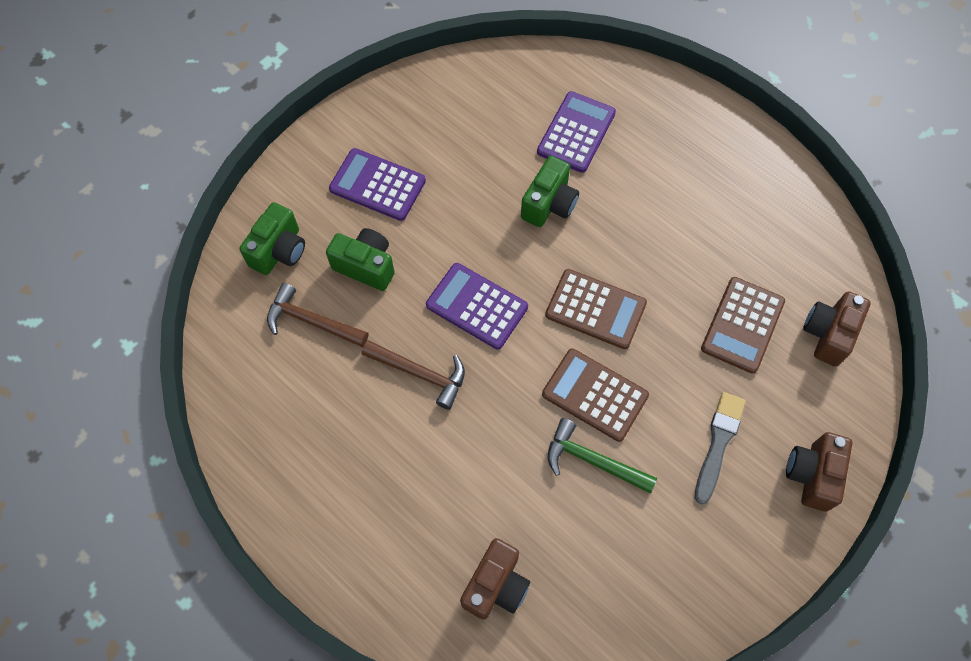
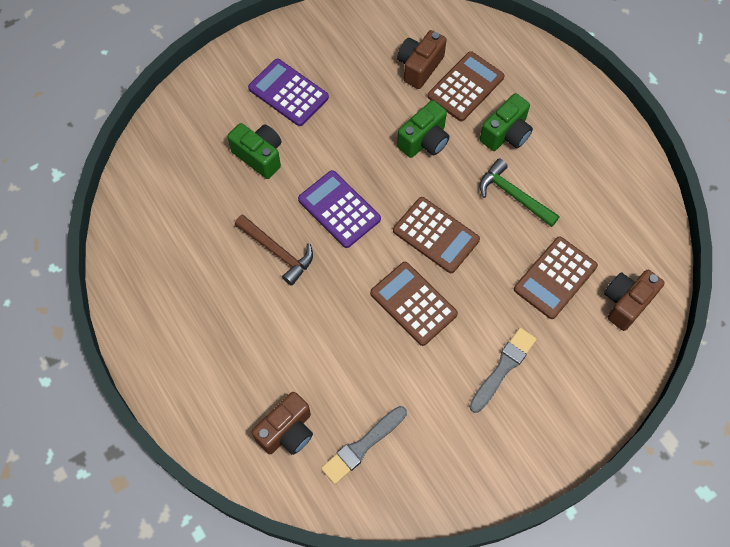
camera: 15 degrees right, 0 degrees up
green camera [239,202,305,275] -> green camera moved to [480,93,533,151]
brown hammer [267,283,368,347] -> none
purple calculator [537,91,616,173] -> brown calculator [427,51,504,121]
green hammer [548,418,657,494] -> green hammer moved to [479,158,560,227]
brown camera [786,432,852,512] -> brown camera moved to [397,30,446,89]
none -> grey brush [321,406,407,484]

